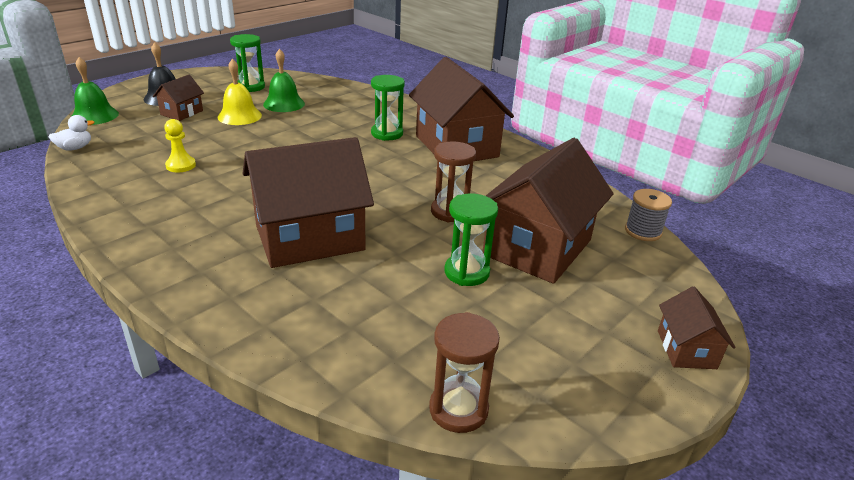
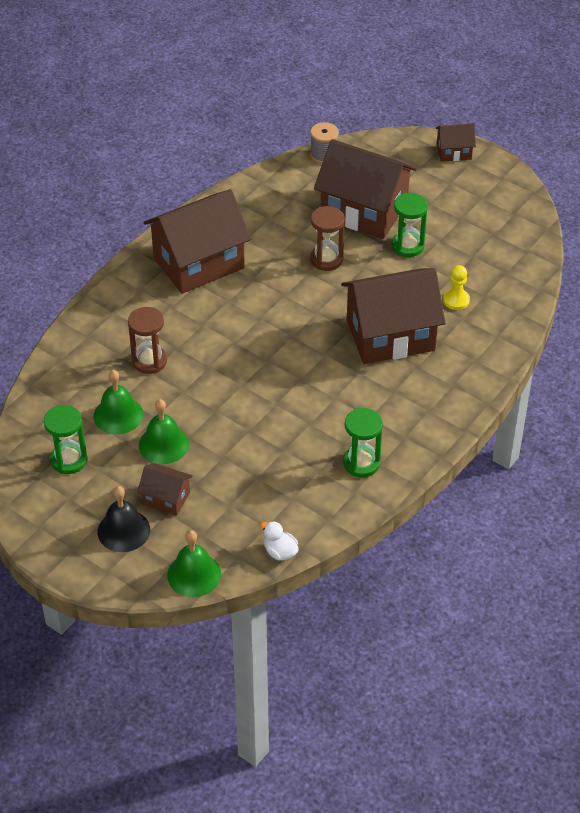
camera: 95 degrees left, 15 degrees up
yellow pawn [164,119,196,172] -> yellow pawn moved to [443,265,470,310]
yellow bell [217,59,262,125] -> green bell [139,399,189,464]
brown house [243,137,374,268] -> brown house turned 75 degrees counterclockwise [341,268,445,364]
green hourglass [371,75,405,141] -> green hourglass moved to [343,408,383,477]
brown hourglass [429,312,500,433] -> brown hourglass moved to [128,307,167,374]

